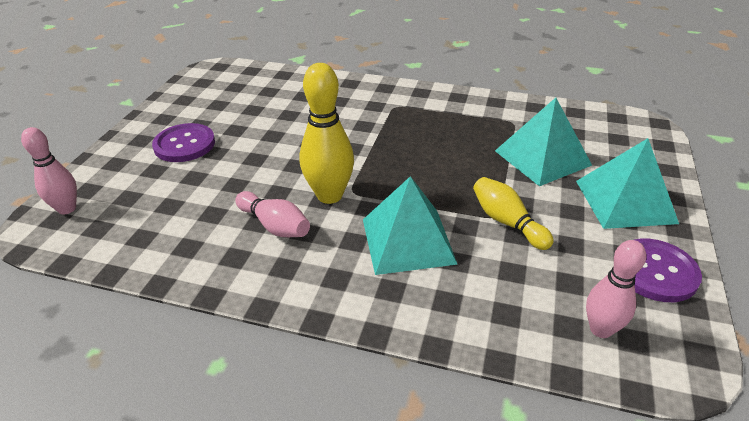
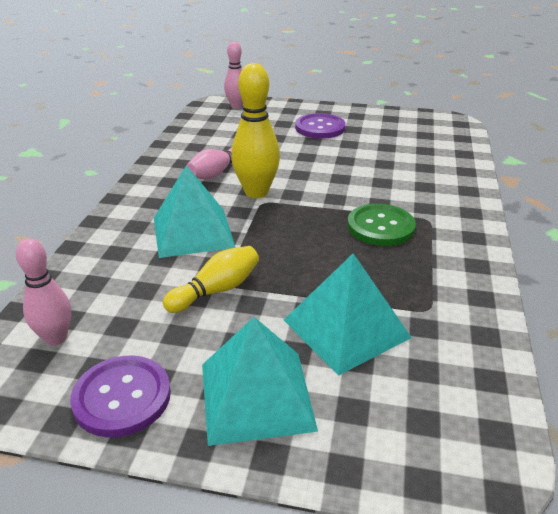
camera: 85 degrees right, 5 degrees down
none -> green button [347,204,416,246]

